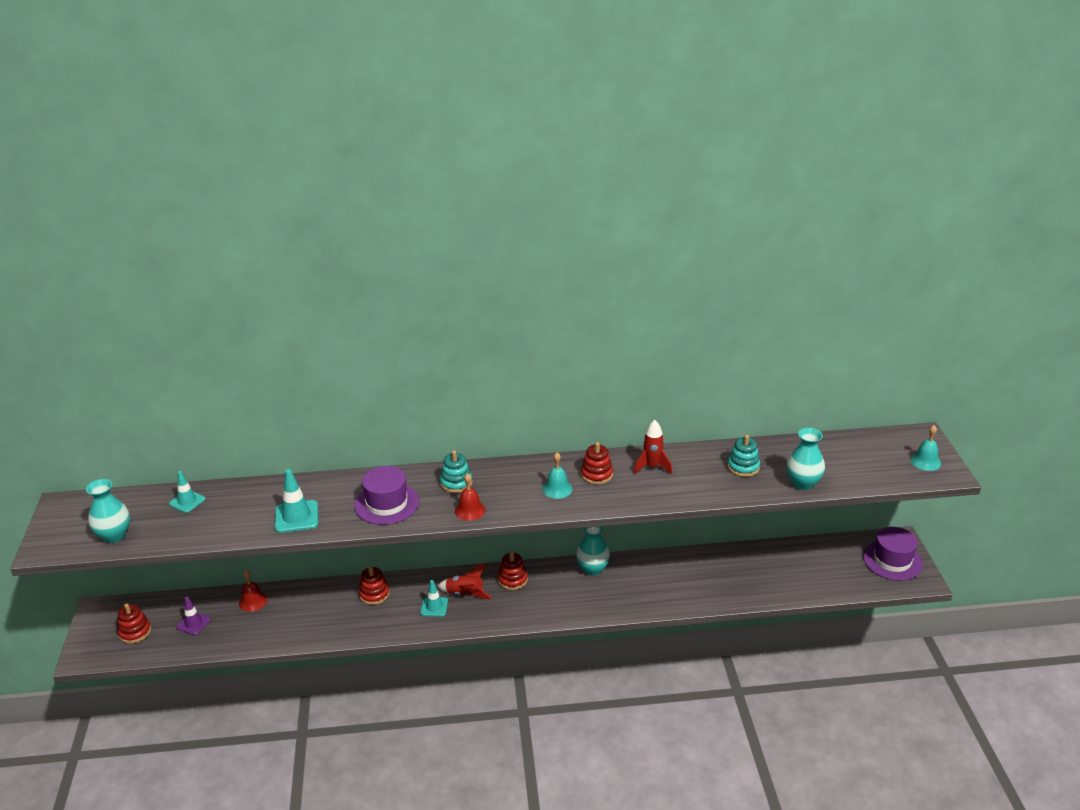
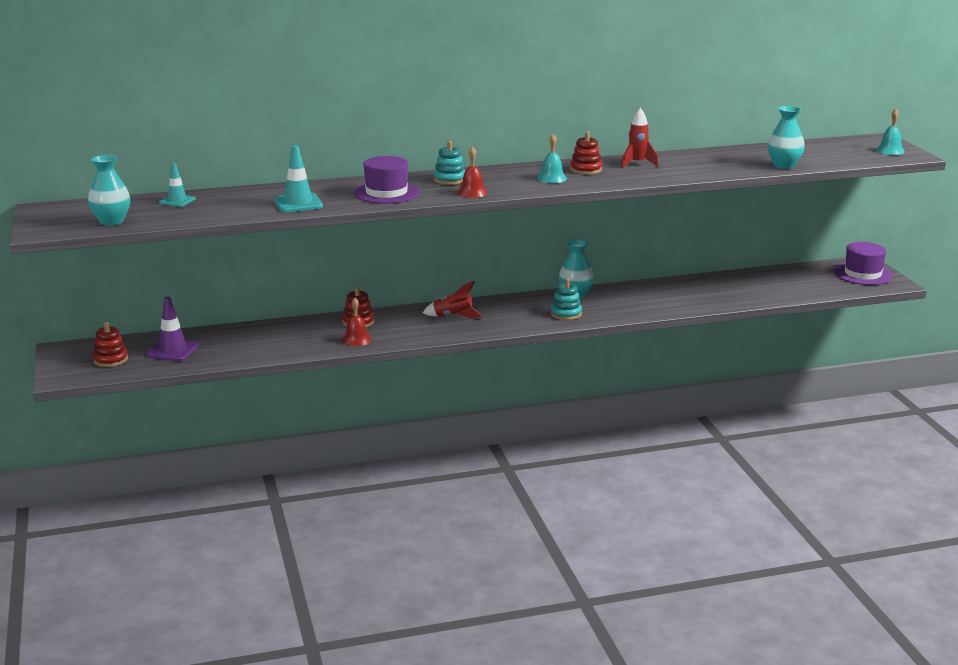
camera: 10 degrees left, 10 degrees down
purple traffic cone [177,597,211,635] -> purple traffic cone [146,297,199,361], size x1.52
red bell [239,570,267,612] -> red bell moved to [342,298,372,346]
turquoise traffic cone [421,580,448,616] -> none
red stacking toy [498,552,528,590] -> none
turquoise stacking toy [728,435,760,477] -> turquoise stacking toy moved to [551,278,582,320]

